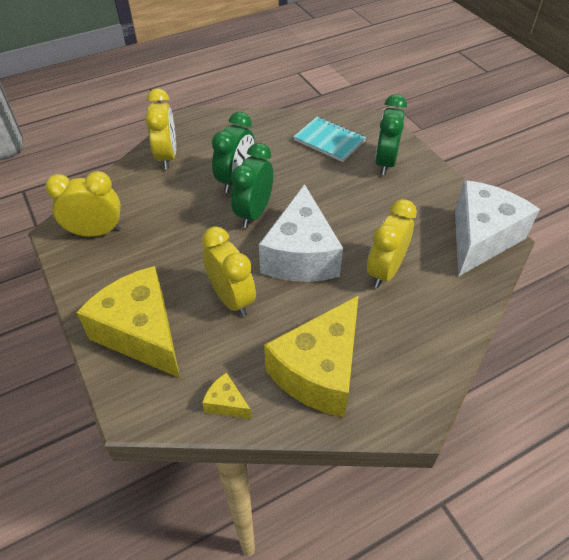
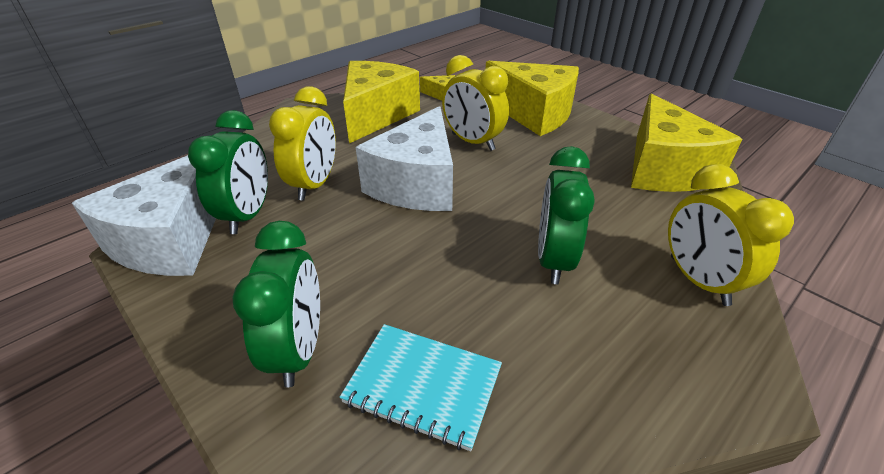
camera: 165 degrees right, 10 degrees down
yellow clock [45,171,121,237] -> yellow cheese [631,93,742,192]
green clock [231,143,273,228] -> green clock moved to [188,110,268,234]
white cheese [259,184,343,282] -> white cheese turned 150 degrees counterclockwise [356,106,453,211]

